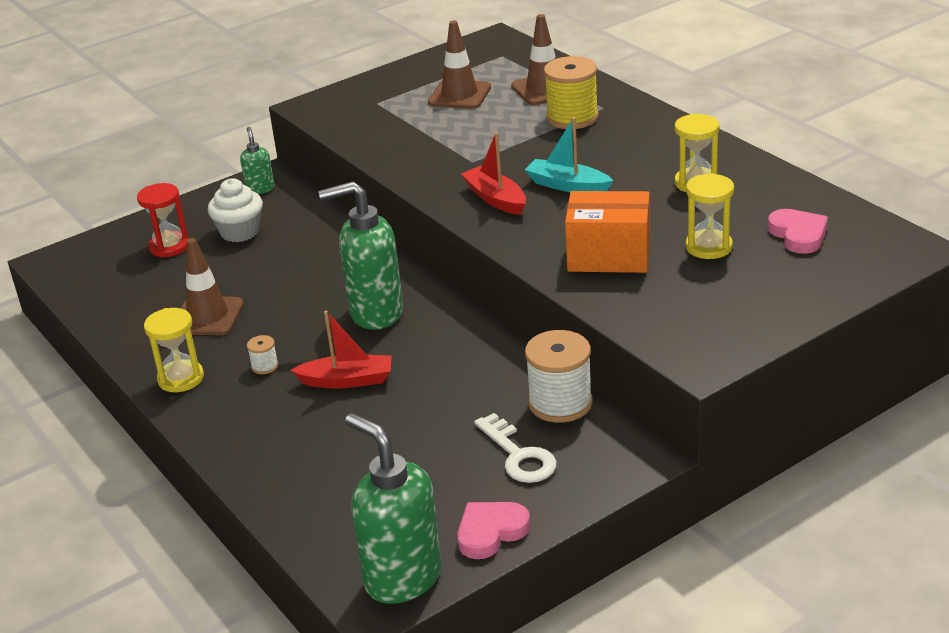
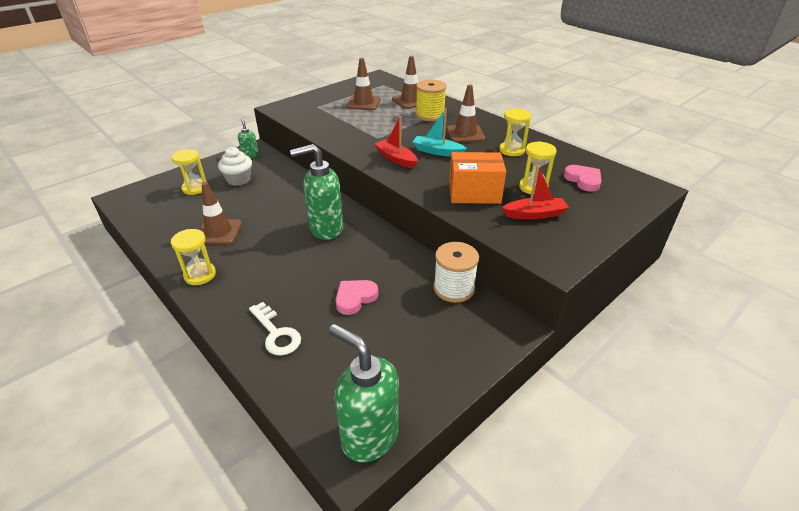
camera: 10 degrees left, 5 degrees up
red hourglass [137,183,189,258] -> yellow hourglass [172,149,206,195]
white spool [247,335,278,374] -> none
red boat [291,311,392,388] -> red boat moved to [502,166,569,219]
pink heart [457,502,530,559] -> pink heart moved to [336,280,379,315]
white key [474,413,557,483] -> white key moved to [249,302,301,356]
none -> brown traffic cone [447,85,485,142]

